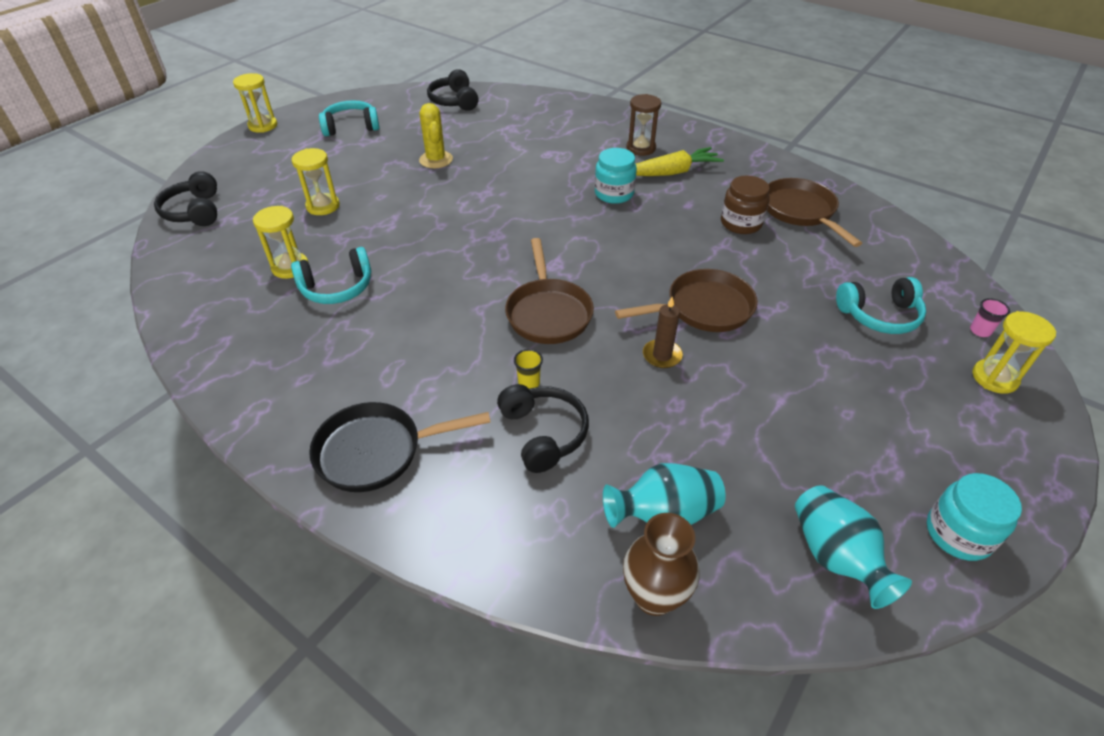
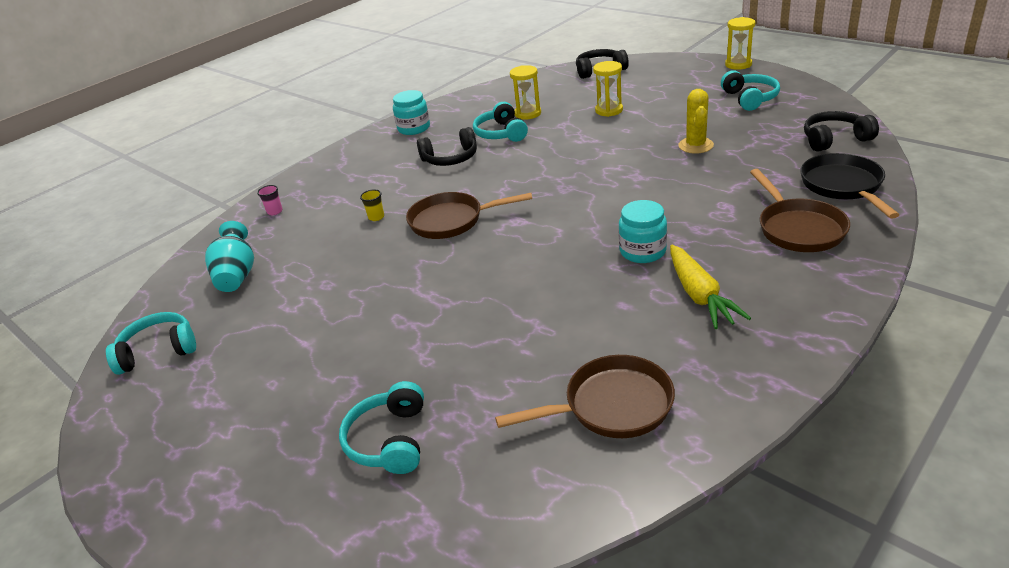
camera: 100 degrees right, 10 degrees down
black pan [309,402,491,492] -> black pan moved to [801,153,899,219]
yellow cactus [419,103,453,168] -> yellow cactus turned 75 degrees counterclockwise [678,89,714,154]
black headphones [497,384,589,473] -> black headphones moved to [417,127,477,166]
brown pan [615,269,758,332] -> brown pan moved to [750,169,850,252]
brown vase [623,513,700,616] -> none
brown hourglass [626,94,661,156] -> none
brown candle [643,297,683,368] -> none
brown jar [721,175,770,234] -> none
turquoise vase [795,485,912,609] -> turquoise headphones [106,312,196,375]
turquoise jar [927,473,1022,561] -> turquoise jar moved to [393,90,430,135]
pink cup [970,298,1010,337] -> pink cup moved to [257,185,283,215]
yellow hourglass [972,311,1056,394] -> none

